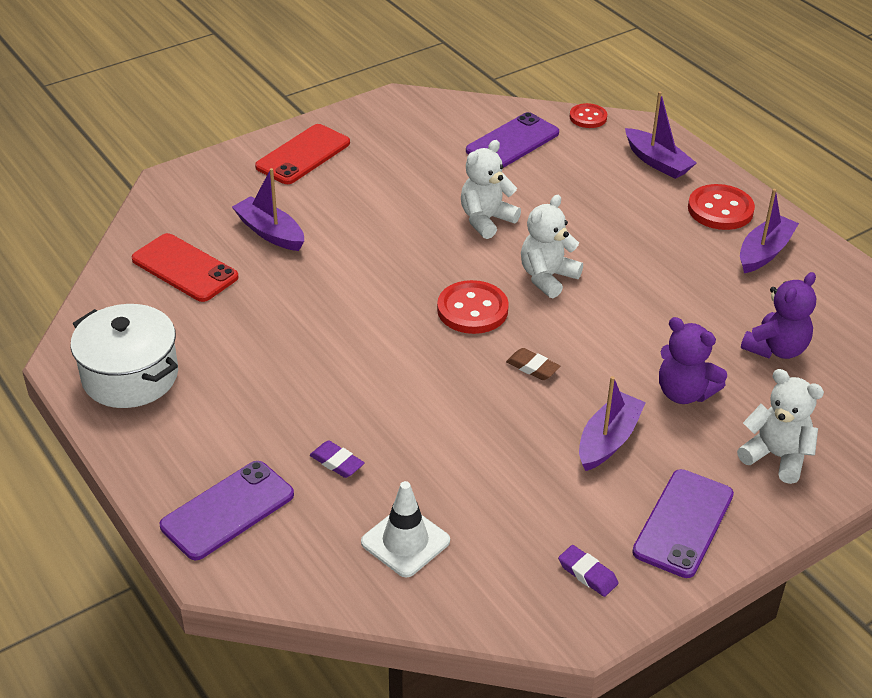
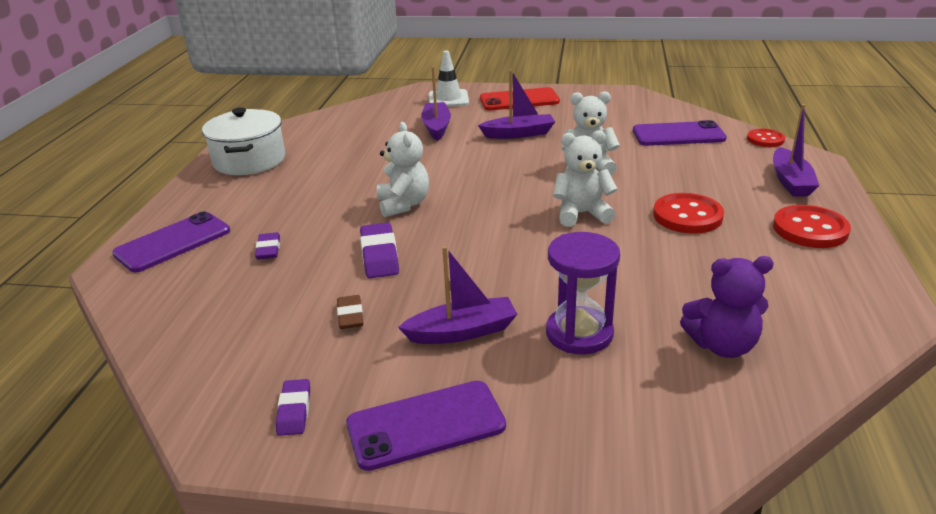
camera: 45 degrees right, 10 degrees down
red phone [131,233,239,302] -> none
purple phone [160,461,294,560] -> purple phone turned 45 degrees counterclockwise [112,211,230,272]
white traffic cone [361,481,450,578] -> white traffic cone moved to [429,51,469,107]
red button [437,280,509,334] -> red button moved to [653,193,724,234]
brown eraser [506,348,560,380] -> brown eraser moved to [337,295,363,329]
purple teddy bear [659,317,727,404] -> purple hourglass [546,232,620,354]
white teddy bear [737,369,824,484] -> white teddy bear moved to [377,122,429,217]
purple boat [740,189,799,273] -> purple boat moved to [478,70,555,139]
none -> purple eraser [360,223,399,278]

